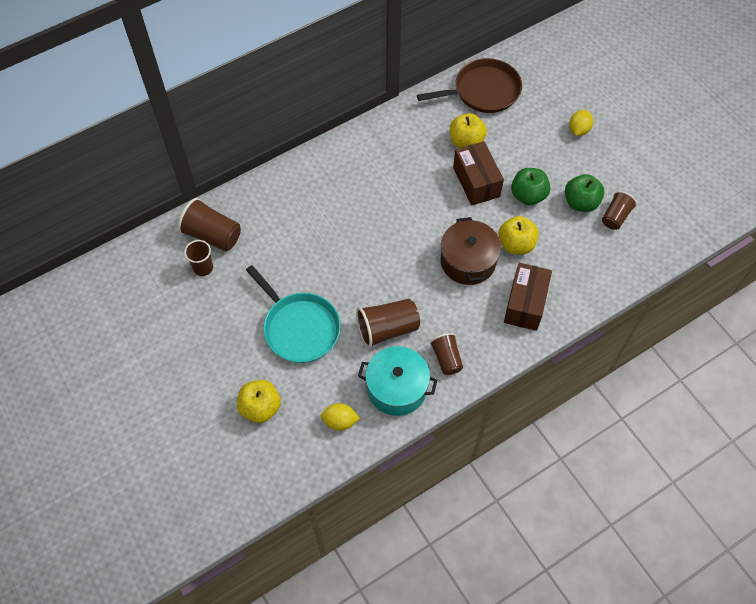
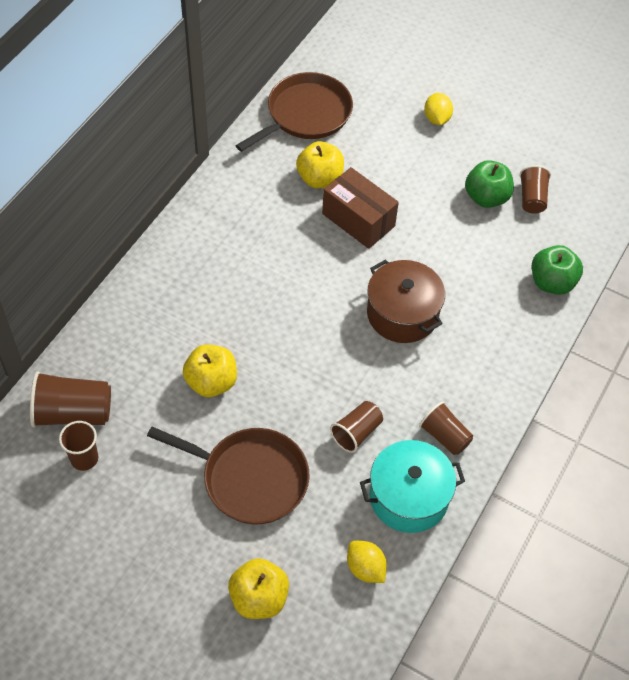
camera: 30 degrees left, 5 degrees down
turquoise pan [246,265,341,363] -> brown pan [147,427,310,525]
yellow lemon [320,403,360,431] -> yellow lemon turned 75 degrees clockwise [347,541,387,583]
brown cup [356,299,420,348] -> brown cup [330,401,383,453], size x0.64
yellow apple [498,216,539,254] -> yellow apple moved to [183,344,237,397]
brown box [504,263,552,331] -> none
green apple [511,168,550,205] -> green apple moved to [532,245,583,295]

